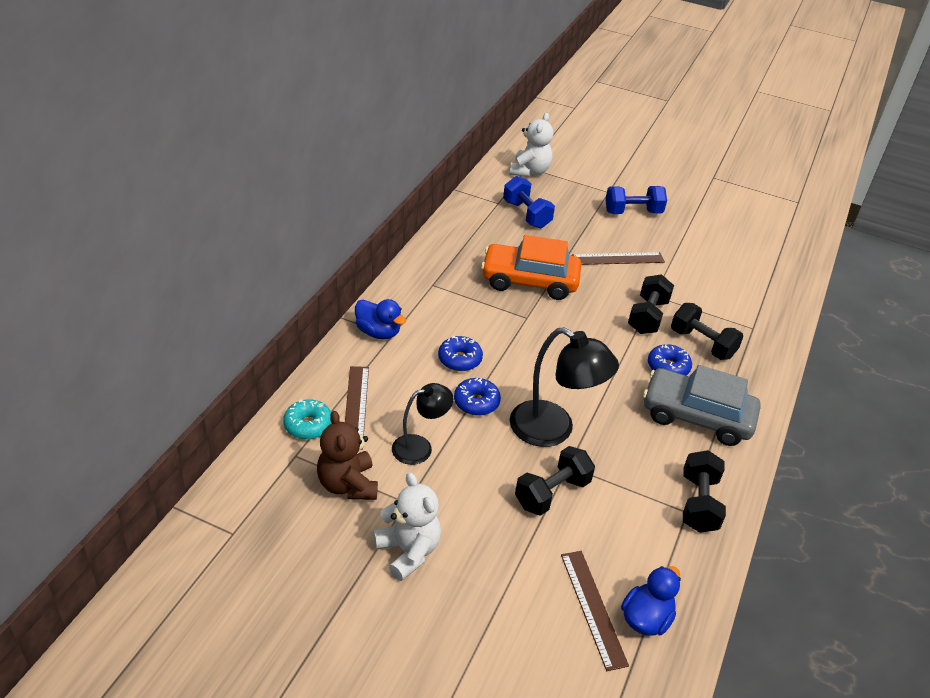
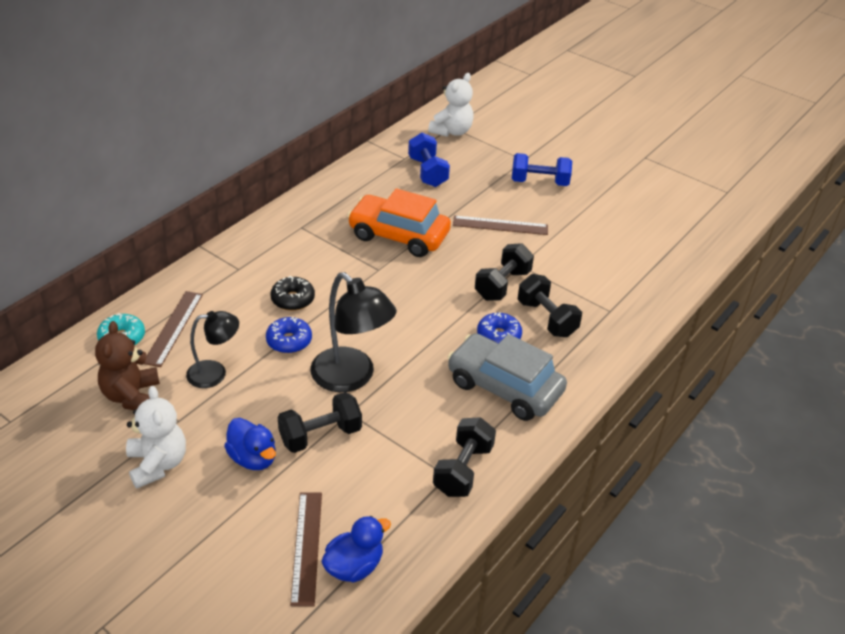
camera: 15 degrees right, 0 degrees up
blue duck [355,299,406,339] -> blue duck moved to [224,418,276,470]
blue donut [438,336,483,371] -> black donut [270,276,315,311]

